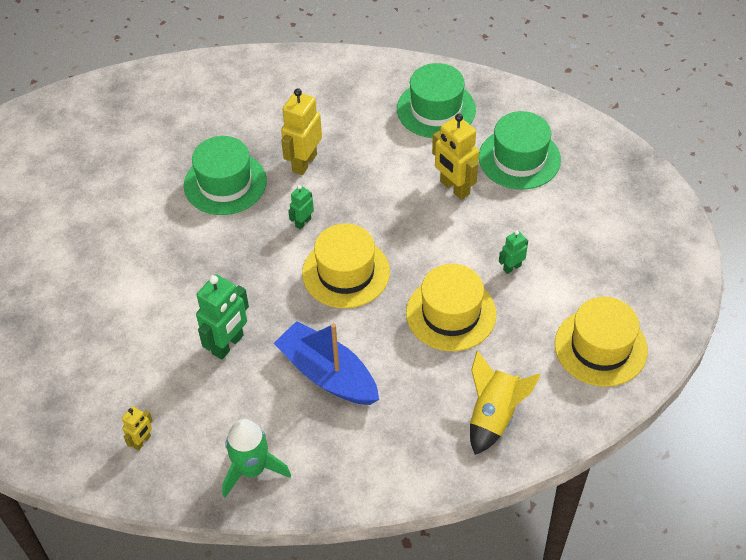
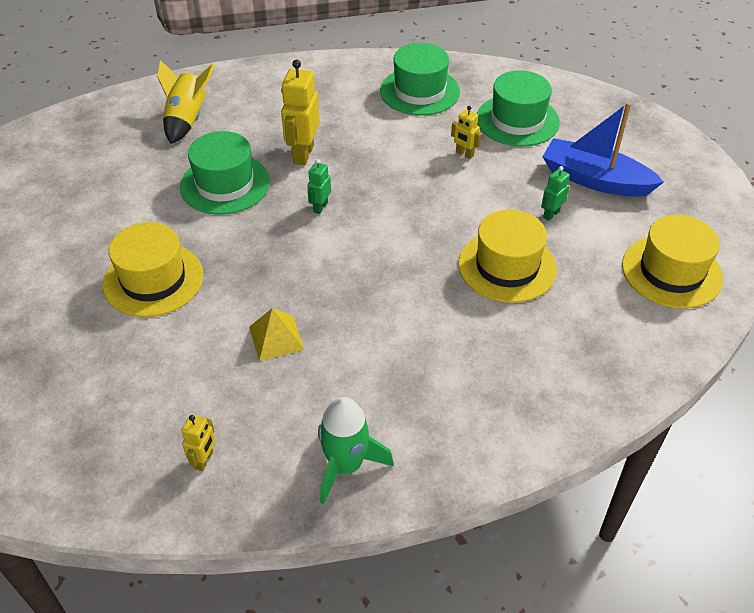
camera: 15 degrees left, 5 degrees down
green robot [196,274,249,360] -> yellow pyramid [249,308,305,361]
blue boat [274,321,379,405] -> blue boat moved to [542,102,664,197]
yellow hat [302,223,390,308] -> yellow hat moved to [103,222,203,317]
yellow robot [432,114,479,200] -> yellow robot [451,106,481,159], size x0.53
yellow rocket [470,351,541,455] -> yellow rocket moved to [157,60,215,144]

